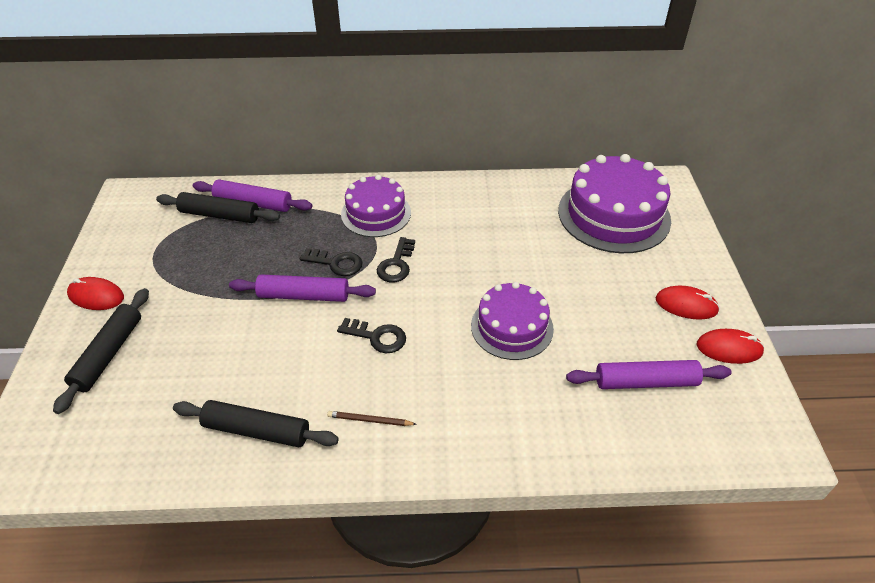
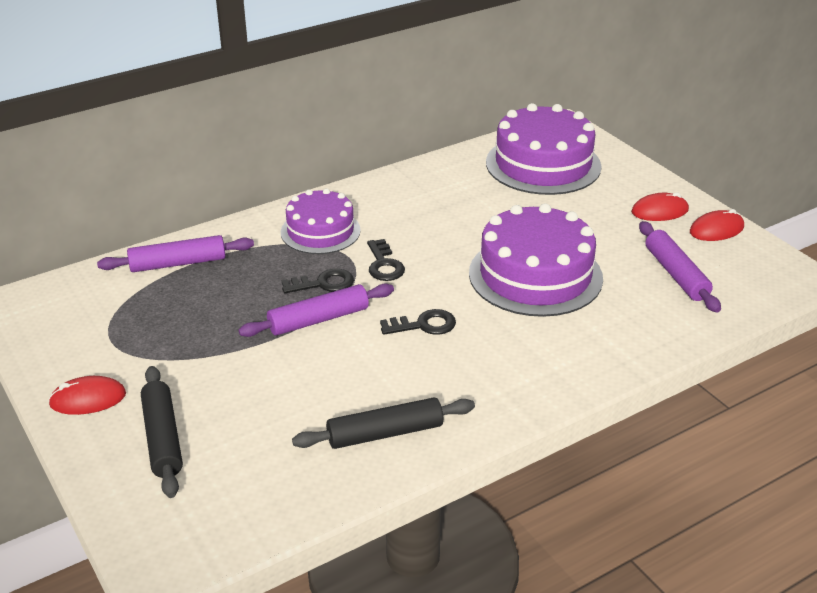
camera: 30 degrees left, 10 degrees down
black rolling pin [156,192,280,223] -> none
brown pencil [327,411,417,426] -> none
purple cake [471,282,554,360] -> purple cake [469,203,603,317], size x1.58
purple rolling pin [566,360,732,389] -> purple rolling pin turned 75 degrees counterclockwise [639,221,721,312]

